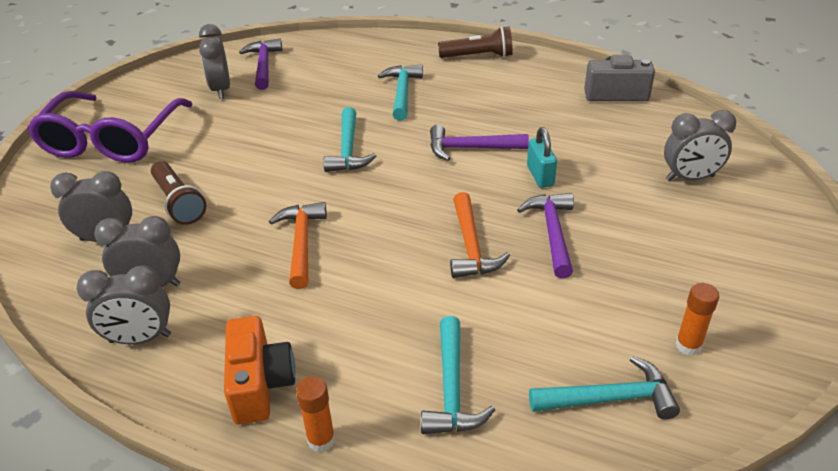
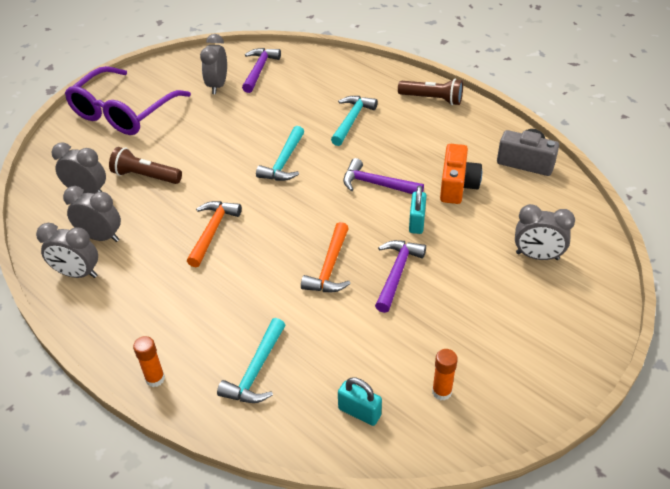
camera: 20 degrees right, 5 degrees up
brown flashlight [151,161,206,225] -> brown flashlight turned 120 degrees clockwise [109,147,182,184]
orange camera [224,316,296,425] -> orange camera moved to [440,144,482,204]
turquoise hammer [529,356,680,420] -> turquoise padlock [338,377,382,426]

